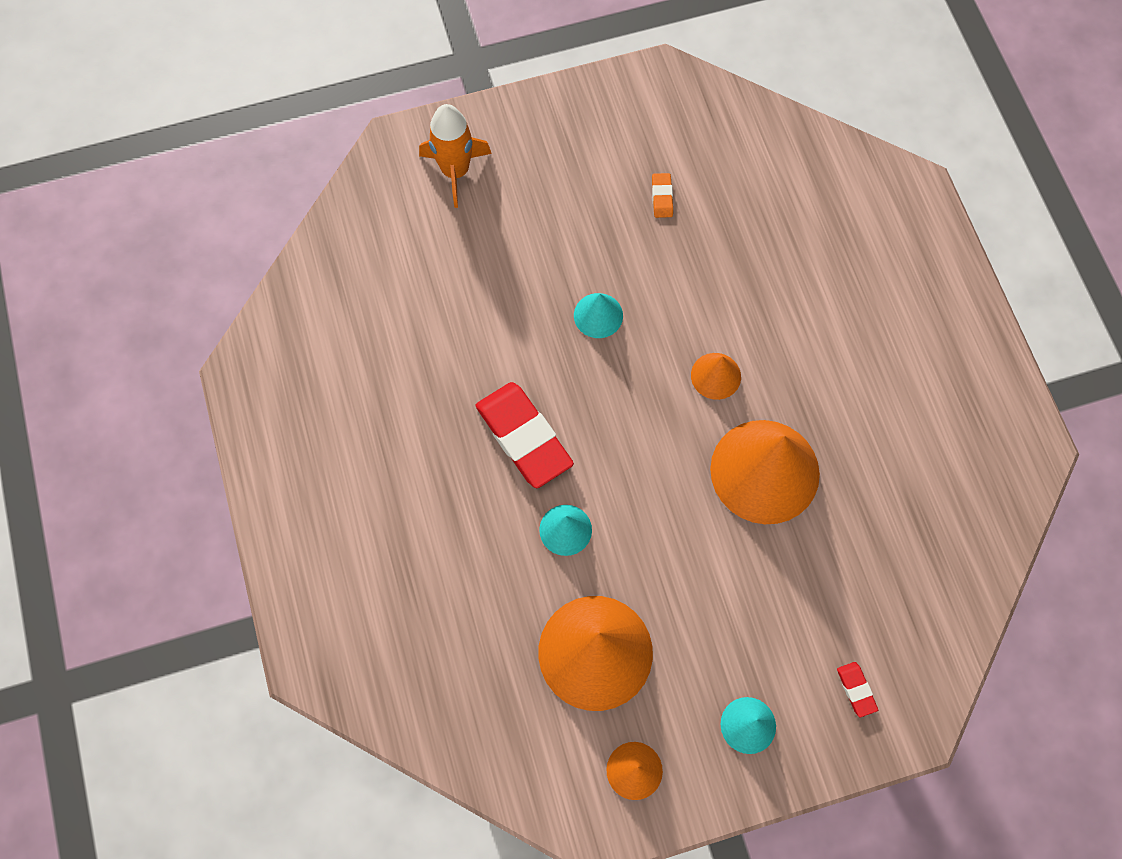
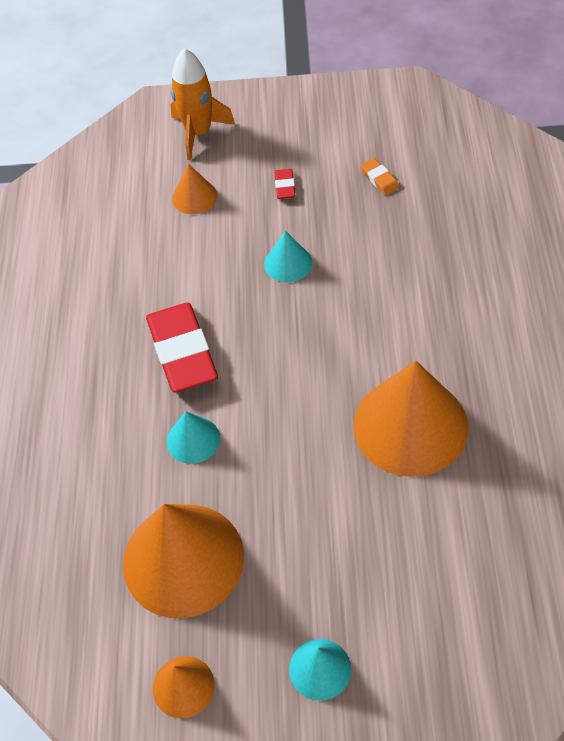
camera: 20 degrees right, 15 degrees down
orange eraser [652,173,673,218] -> orange eraser turned 45 degrees counterclockwise [361,158,399,195]
orange cone [691,353,741,400] -> orange cone moved to [172,164,218,214]
red eraser [837,662,878,717] -> red eraser moved to [274,169,295,199]

